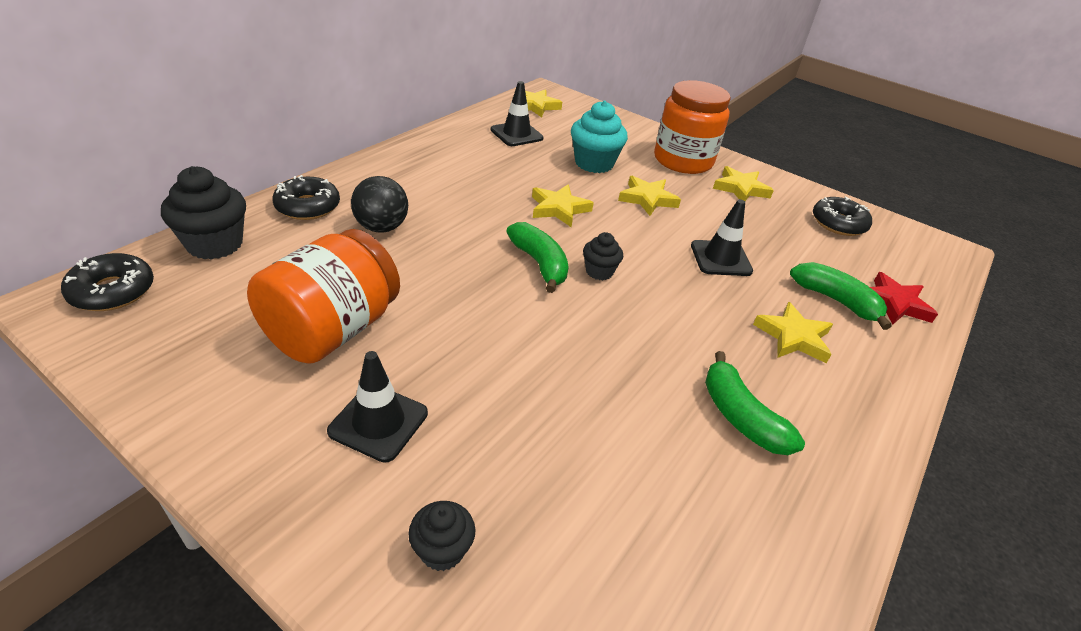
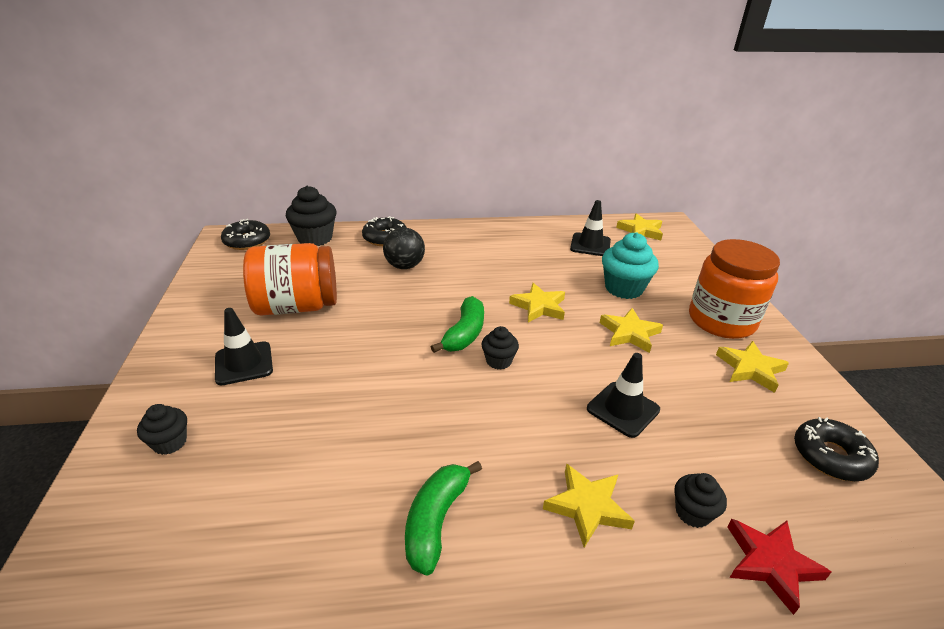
camera: 50 degrees right, 5 degrees down
green banana [790,262,891,330] -> black cupcake [674,473,727,528]

